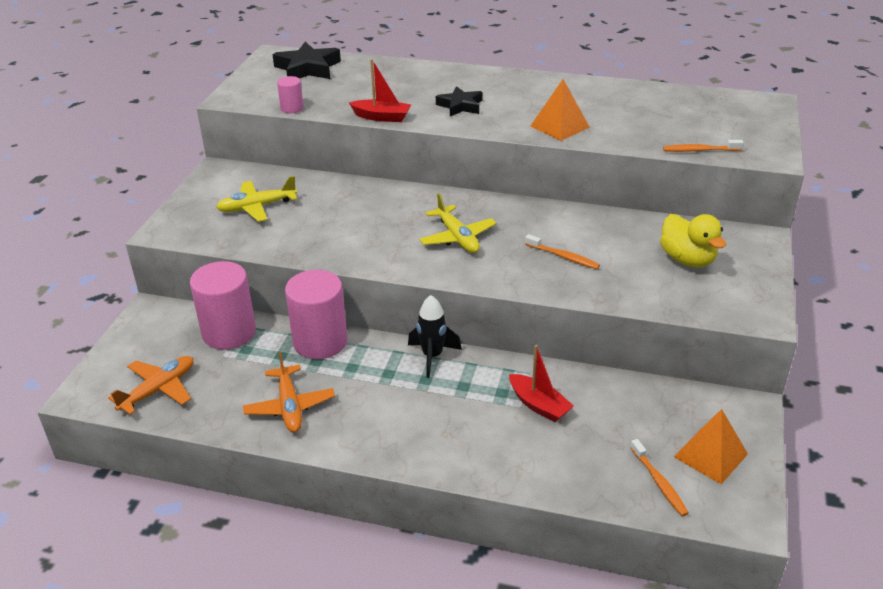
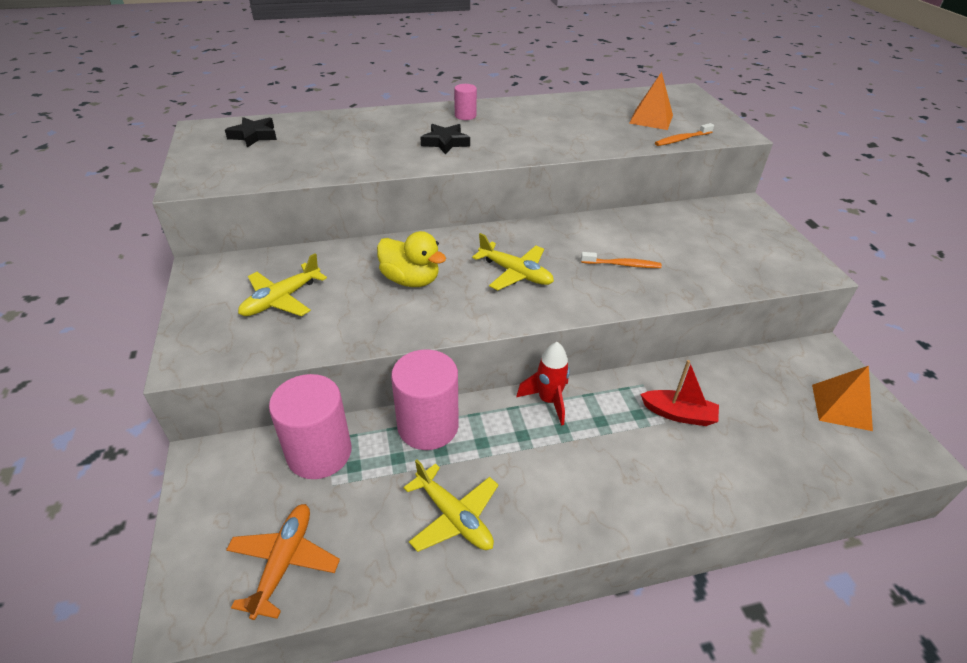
camera: 30 degrees left, 5 degrees up
orange plane [243,352,335,433] -> yellow plane [404,459,498,552]
black star [272,42,341,79] -> black star [225,117,277,148], size x0.66
pink cylinder [277,76,304,113] -> pink cylinder moved to [454,84,477,120]
red boat [349,59,411,122] -> none
black rocket [408,295,462,378] -> red rocket [516,342,570,426]
orange pyramid [530,79,590,141] -> orange pyramid moved to [629,72,673,130]
orange toothbrush [630,439,689,517] -> none
yellow duck [660,214,726,268] -> yellow duck moved to [377,231,446,287]

